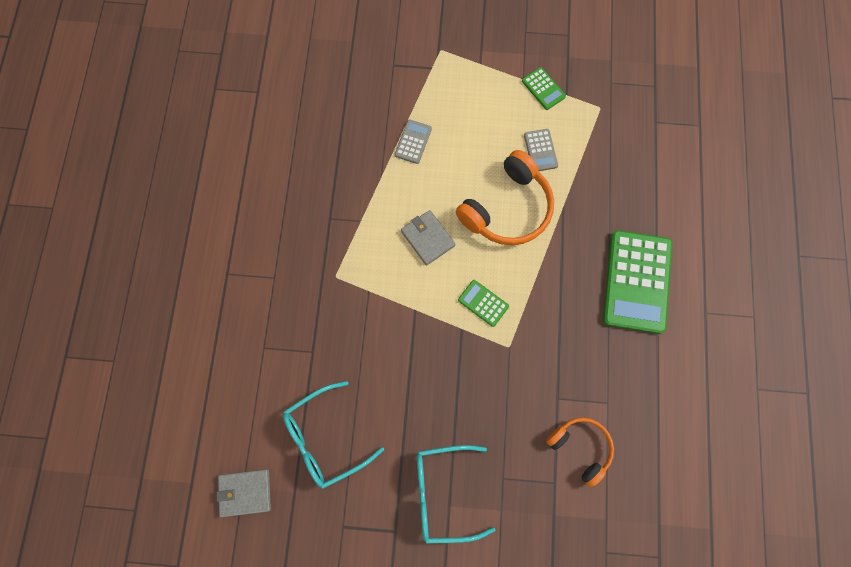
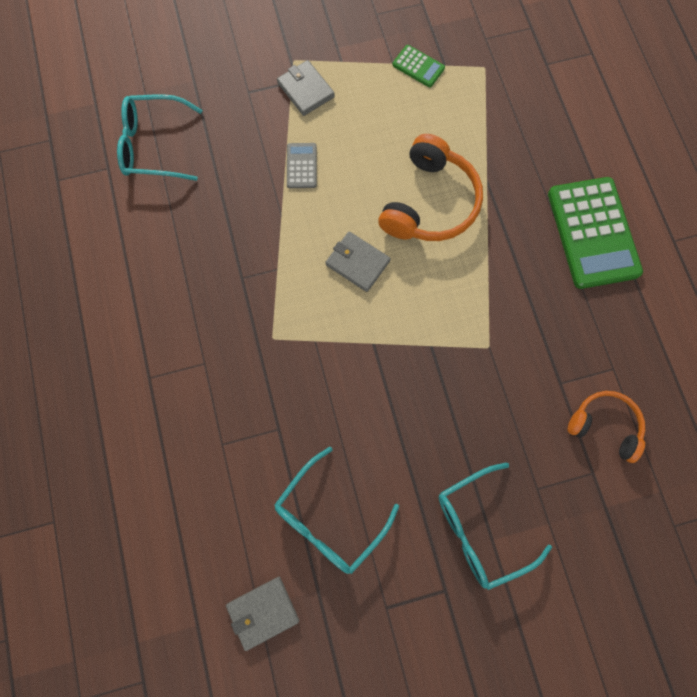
camera: 20 degrees left, 0 degrees up
green calculator [458,280,509,327] -> none
grey calculator [524,129,558,171] -> none
none -> turquoise glasses [117,94,202,181]
none -> grey wallet [277,60,335,116]

